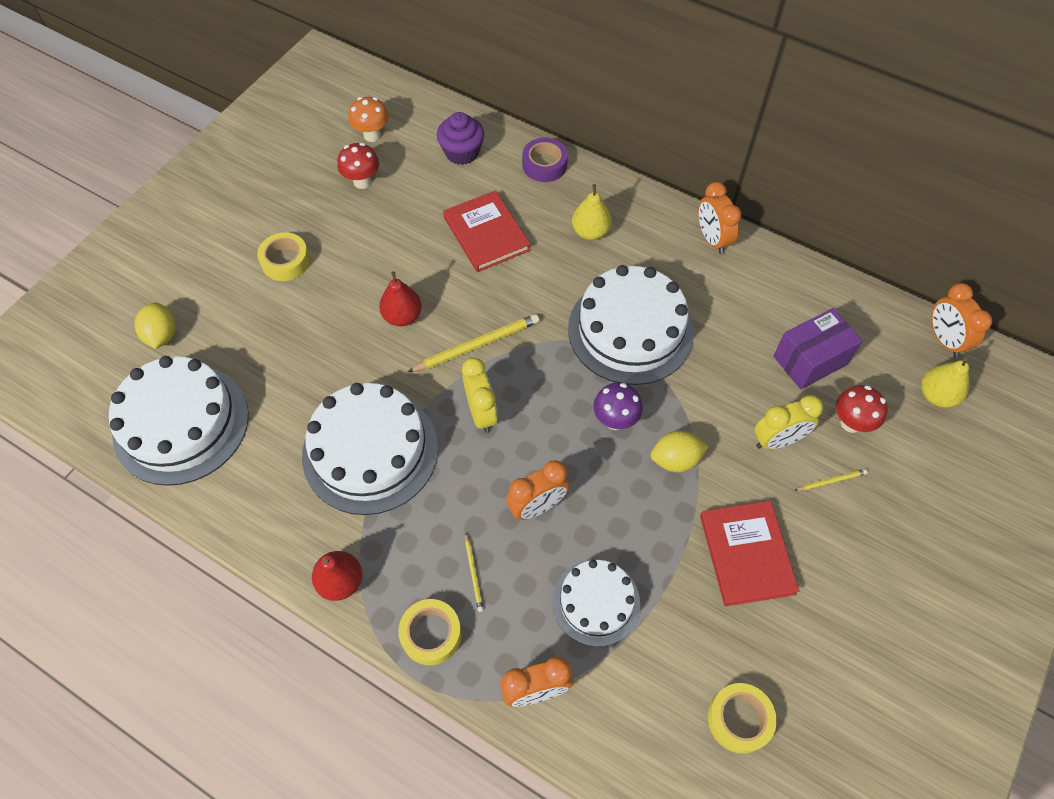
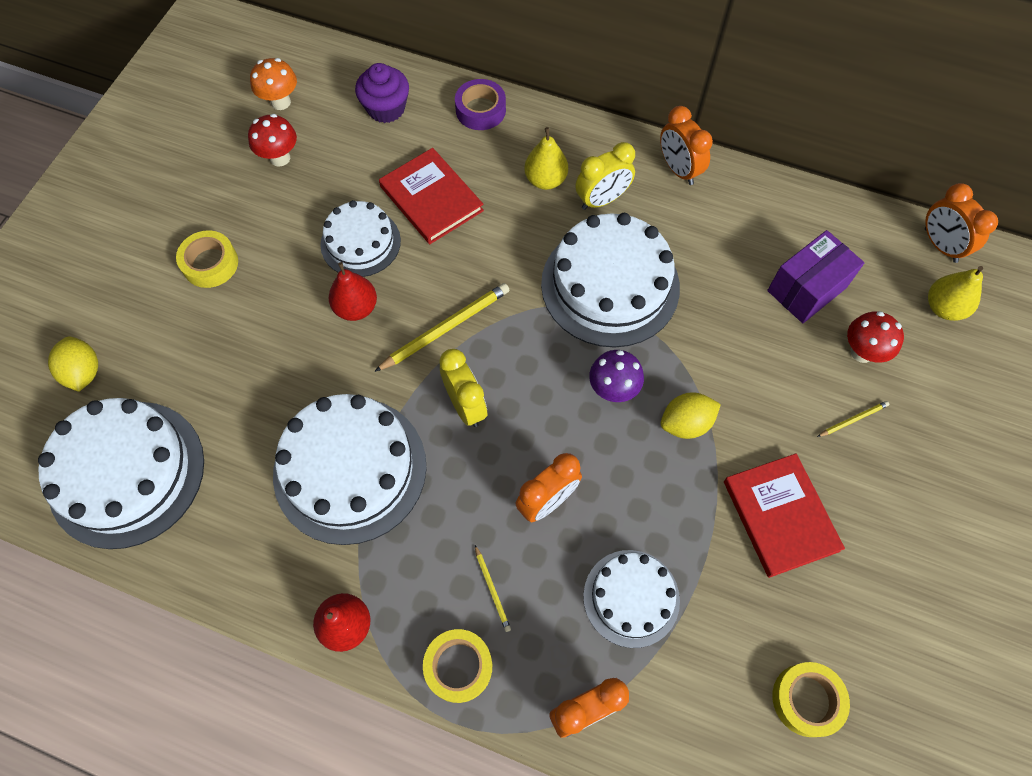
camera: 10 degrees left, 5 degrees up
yellow clock [755,395,823,449] -> yellow clock moved to [575,142,635,210]
none -> white cake [320,200,401,277]

